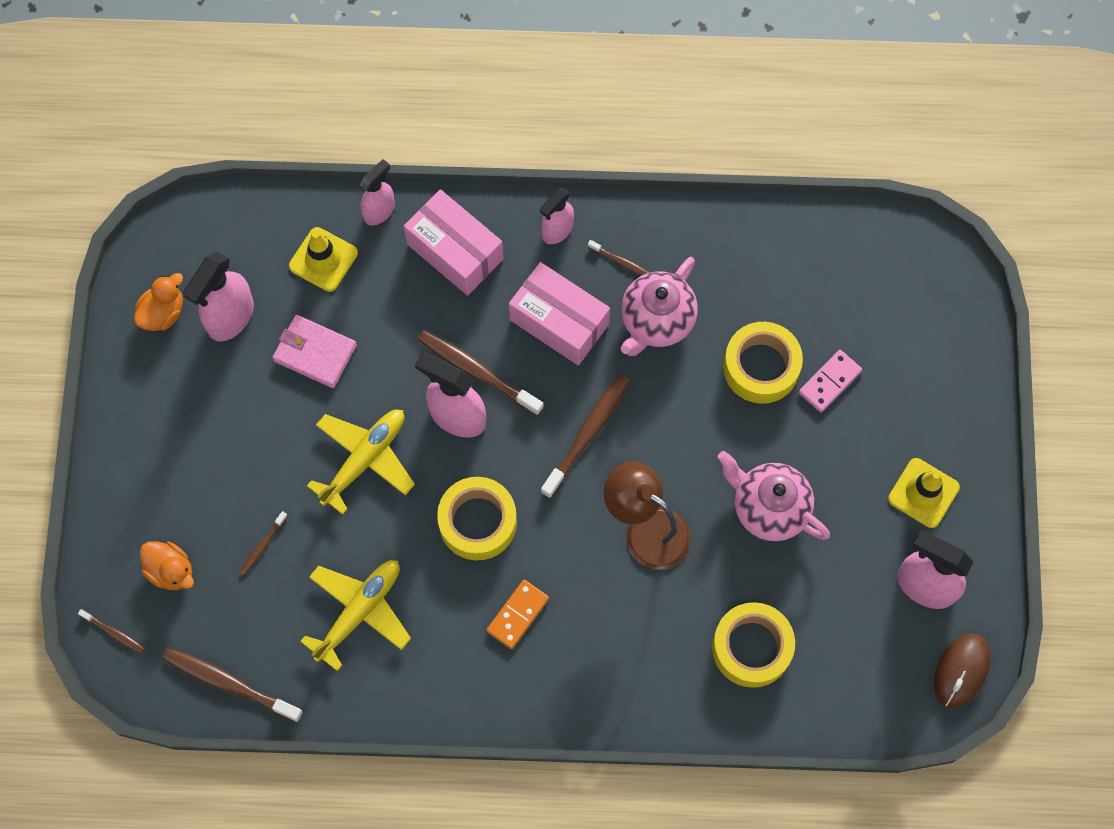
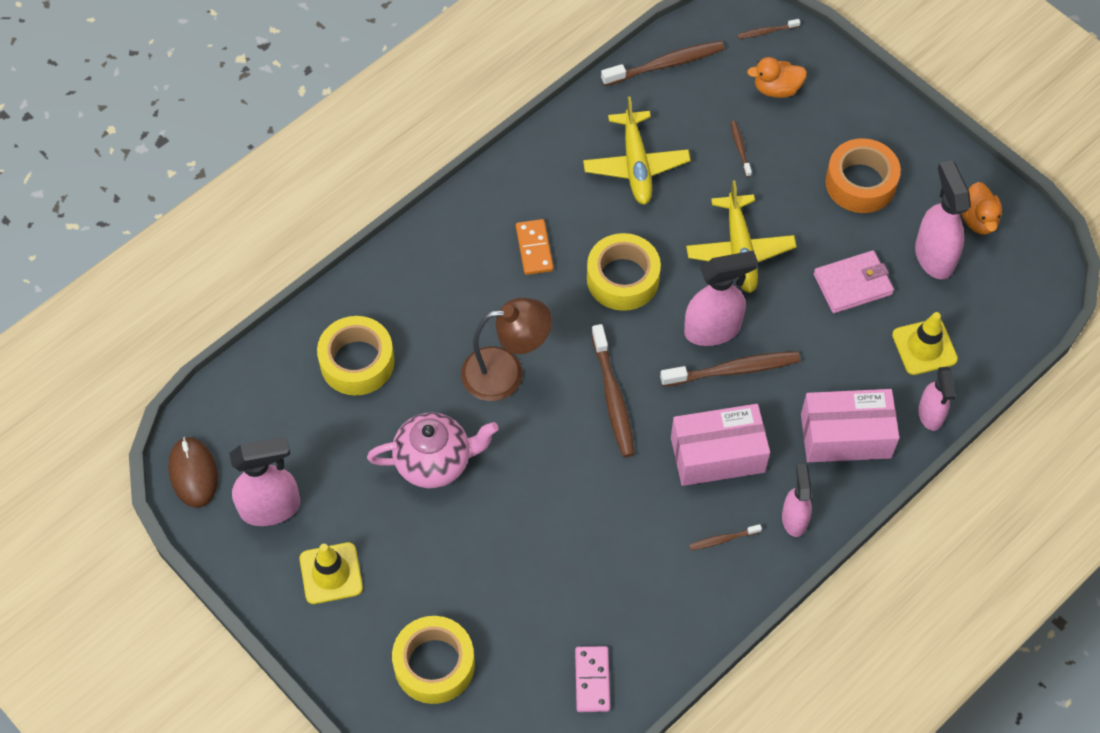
camera: 135 degrees right, 10 degrees down
pink teapot [621,257,698,356] -> none
yellow tape [723,322,803,404] -> yellow tape moved to [392,616,475,704]
pink domino [799,350,862,412] -> pink domino moved to [575,646,610,712]
none -> orange tape [825,138,901,213]

